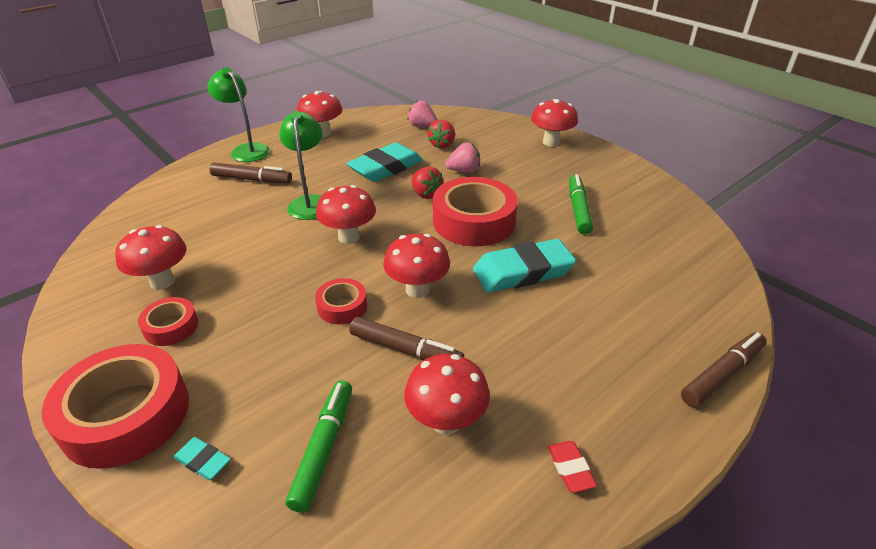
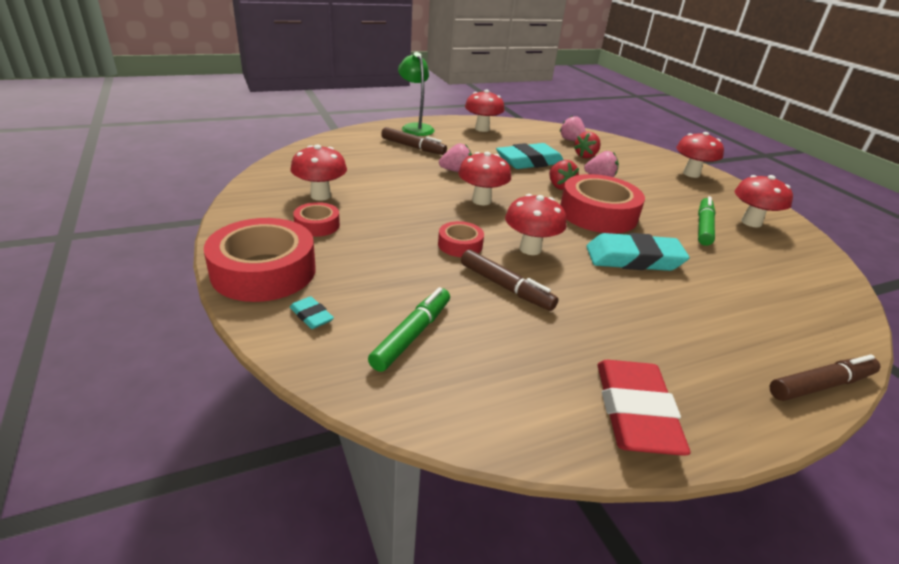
camera: 15 degrees right, 5 degrees down
green lamp [279,111,323,220] -> pink strawberry [439,143,472,172]
red mushroom [404,354,490,435] -> red mushroom moved to [734,175,793,227]
red eraser [548,441,597,493] -> red eraser [597,360,691,456], size x2.23

